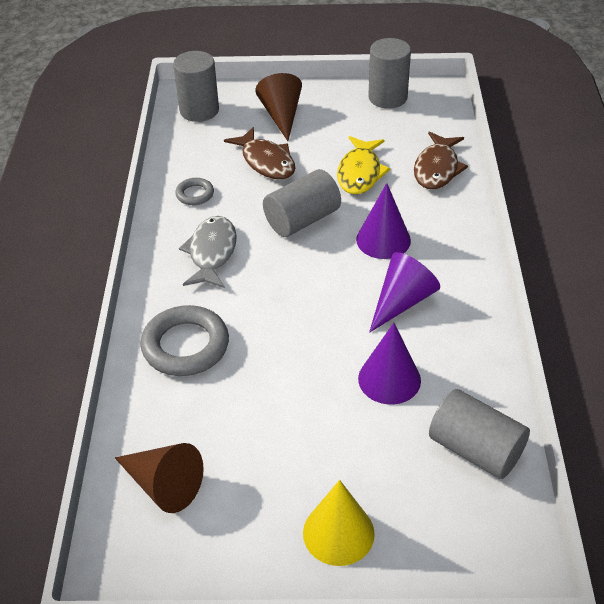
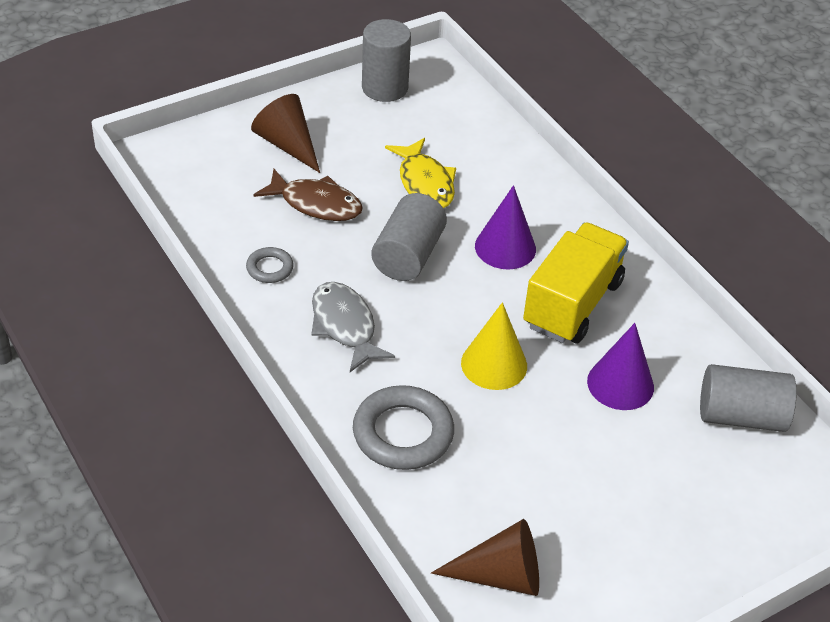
camera: 35 degrees left, 0 degrees up
grey cylinder [173,51,219,122] -> none
yellow cone [303,480,375,566] -> yellow cone moved to [461,302,527,390]
purple cone [369,252,440,333] -> yellow truck [523,222,629,343]
brown fish [414,131,468,189] -> none

